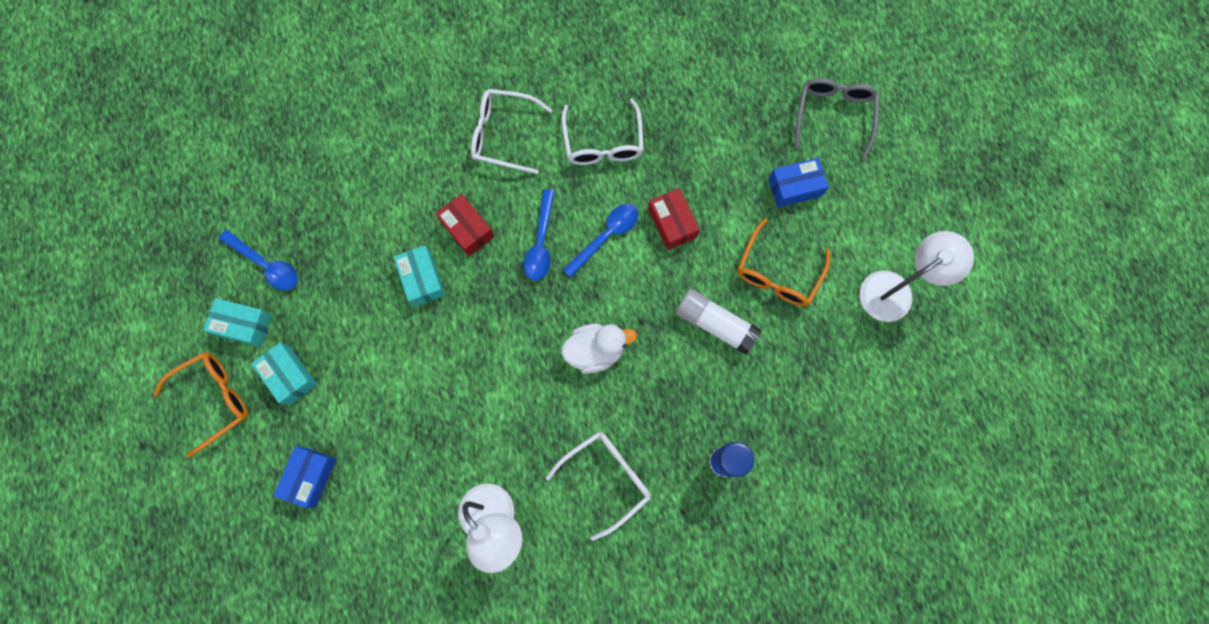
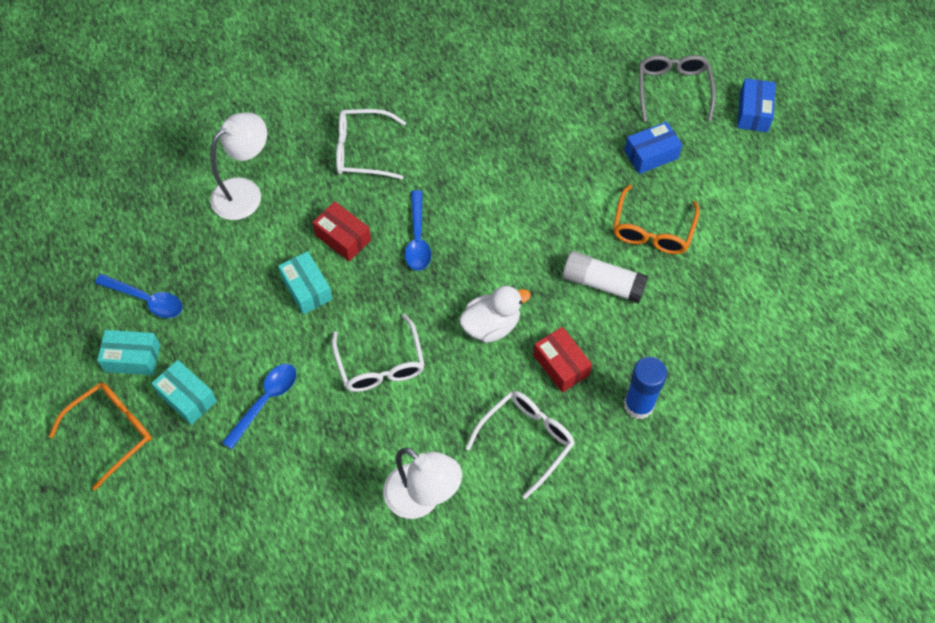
camera: 10 degrees left, 15 degrees down
blue box [273,446,336,508] -> blue box moved to [737,78,776,132]
white glasses [561,98,644,165] -> white glasses moved to [332,314,425,392]
blue spoon [563,204,638,277] -> blue spoon moved to [222,364,296,449]
red box [648,188,700,250] -> red box moved to [533,327,592,393]
white lamp [860,231,974,322] -> white lamp moved to [210,112,267,220]

